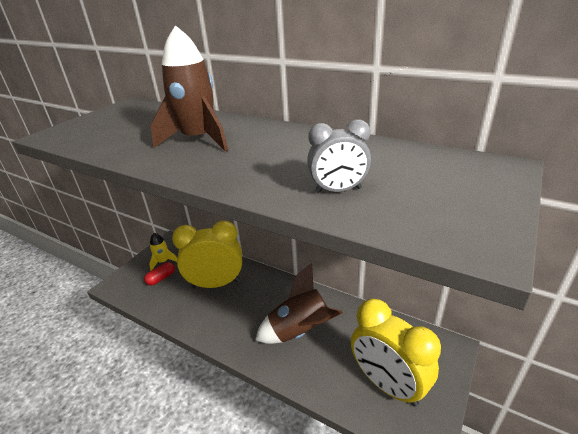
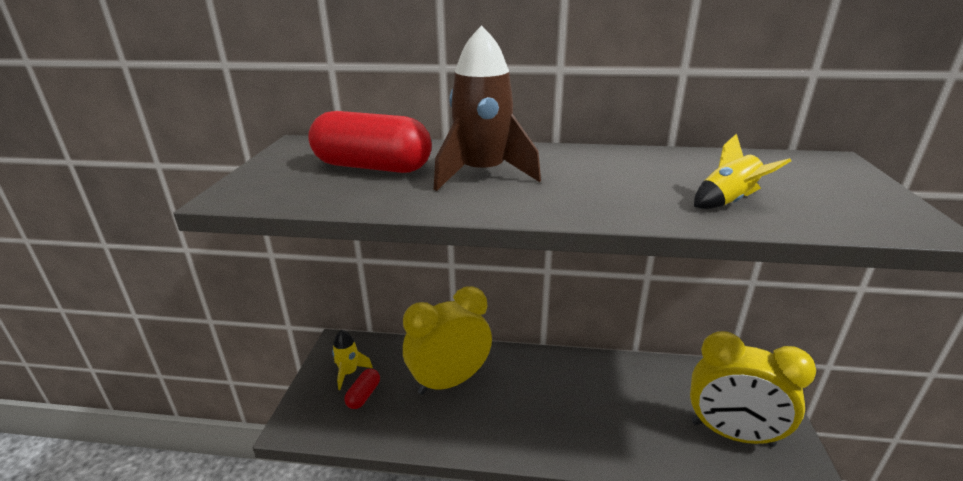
camera: 25 degrees left, 5 degrees down
brown rocket [255,263,343,344] -> none
grey clock [307,119,371,194] -> yellow rocket [694,133,791,209]
none -> red capsule [308,111,432,173]

